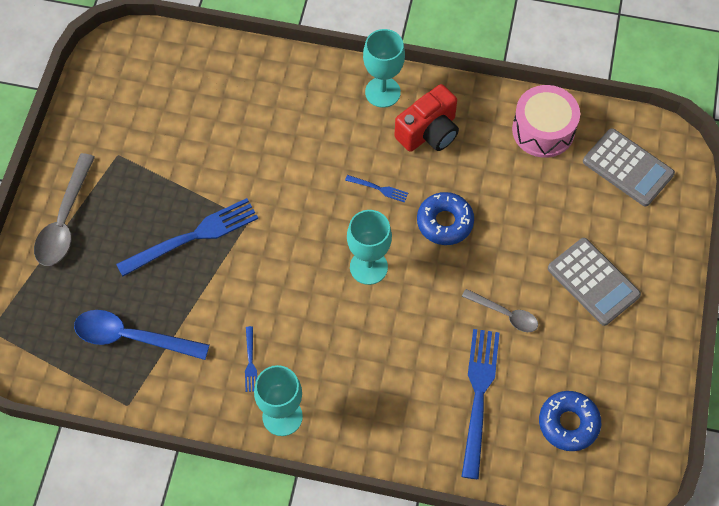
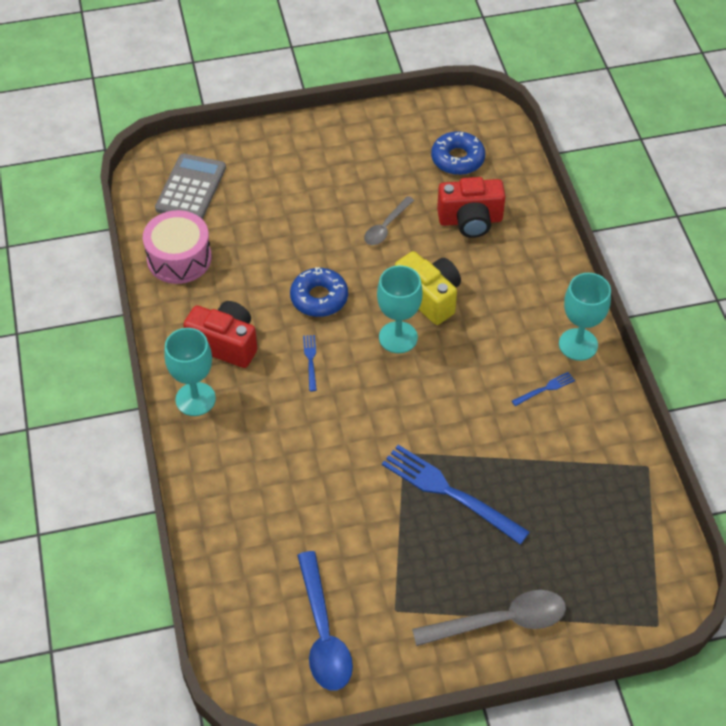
camera: 115 degrees left, 10 degrees down
blue spoon [74,310,210,360] -> blue spoon moved to [297,551,353,691]
grey spoon [462,289,538,332] -> grey spoon turned 150 degrees counterclockwise [364,196,414,245]
blue fork [462,329,500,479] -> red camera [437,177,506,238]
grey calculator [548,238,641,326] -> none
none -> yellow camera [395,251,461,325]

